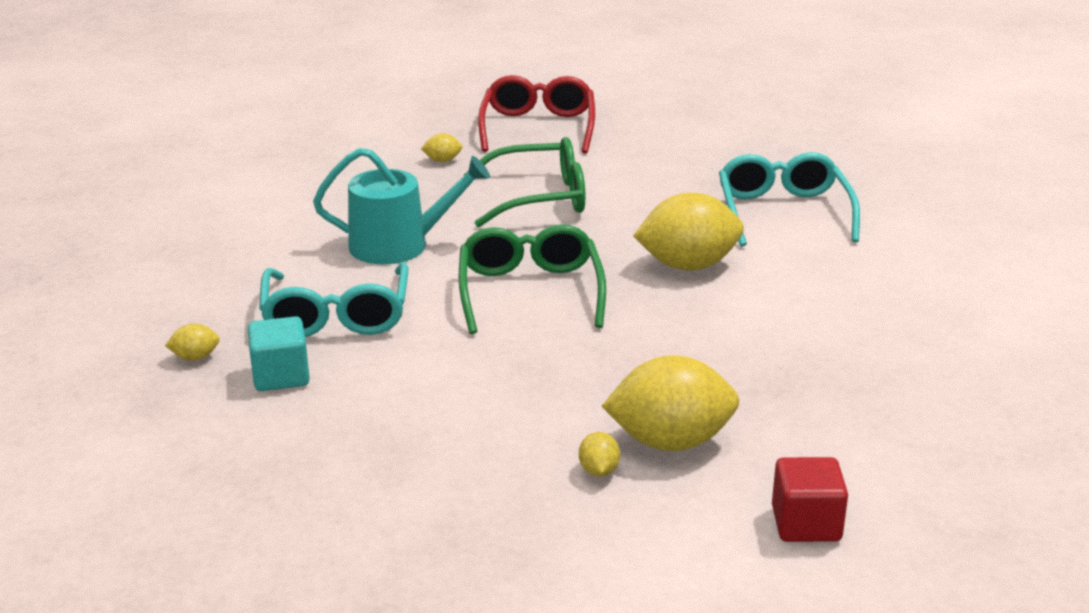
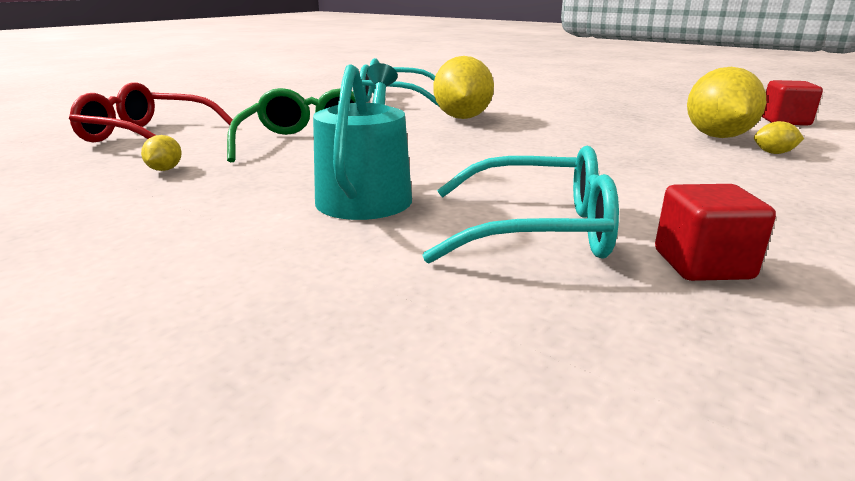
camera: 80 degrees left, 5 degrees down
yellow lemon [165,323,220,361] -> none
turquoise cube [248,316,310,391] -> red cube [655,184,776,281]
green glasses [459,225,606,334] -> none

